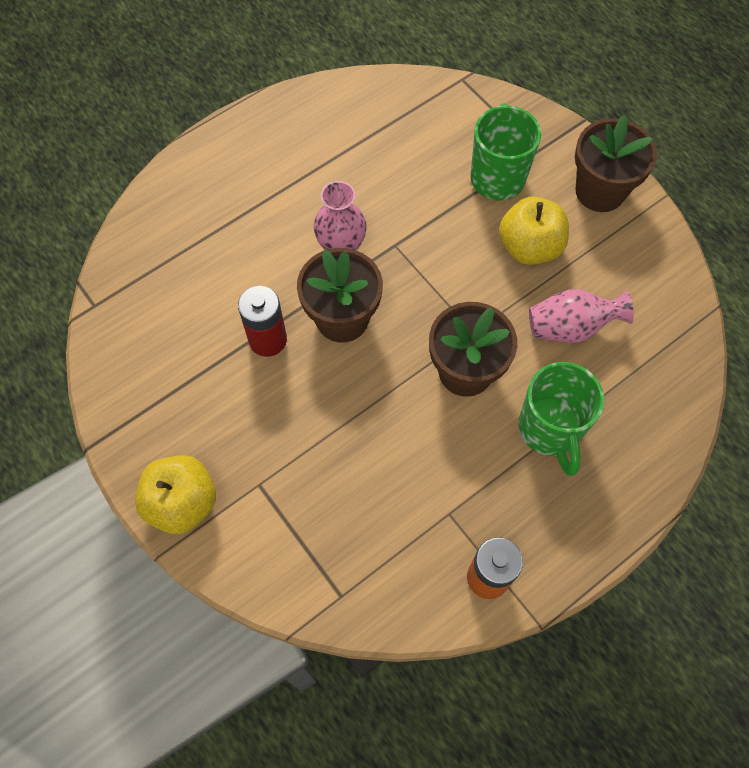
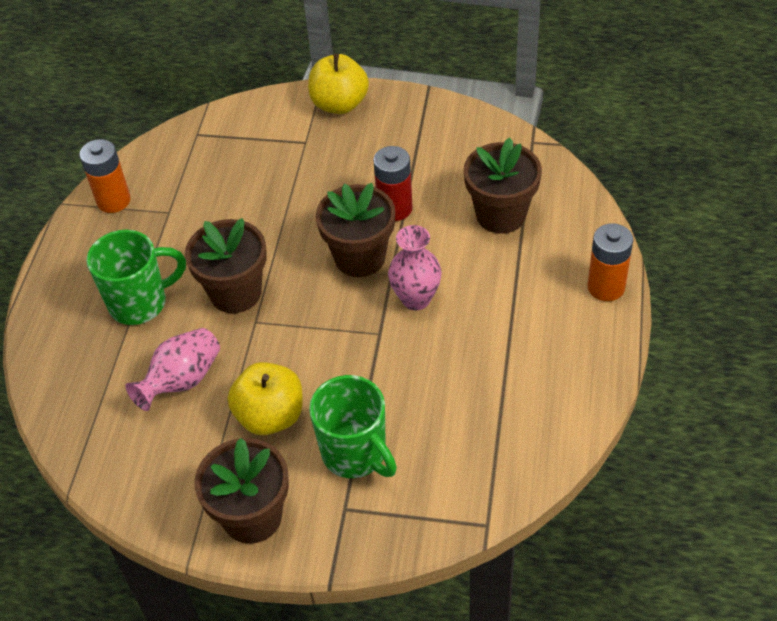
camera: 140 degrees right, 15 degrees down
green mug [518,362,604,476] -> green mug turned 120 degrees clockwise [86,230,186,325]
none -> brown flower pot [463,137,542,234]
none -> orange battery [587,223,633,301]

